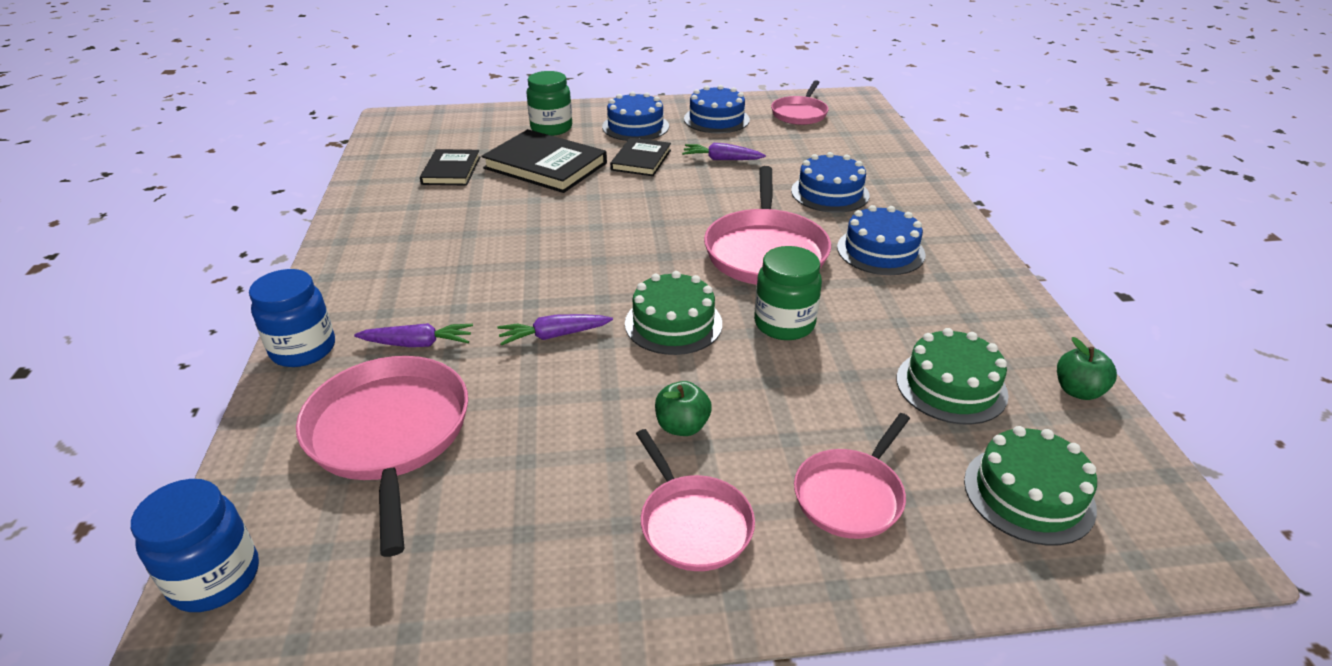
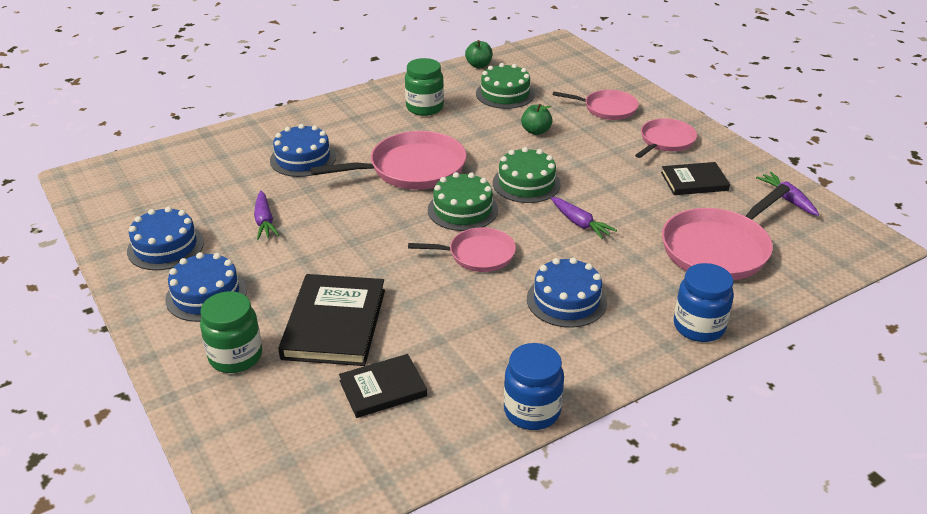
camera: 115 degrees left, 0 degrees up
blue jar [131,479,259,612] -> blue jar moved to [504,343,564,430]
purple carrot [354,323,473,347] -> purple carrot moved to [756,172,819,216]
black book [610,138,671,176] -> black book moved to [661,162,730,195]
green apple [655,381,712,436] -> green apple moved to [521,104,553,135]
green jar [754,246,822,340] -> green jar moved to [405,58,444,116]
pink pan [771,80,829,125] -> pink pan moved to [408,227,516,272]
blue cake [837,205,926,275] -> blue cake moved to [527,257,607,328]
green cake [964,426,1097,546] -> green cake moved to [428,172,498,231]

